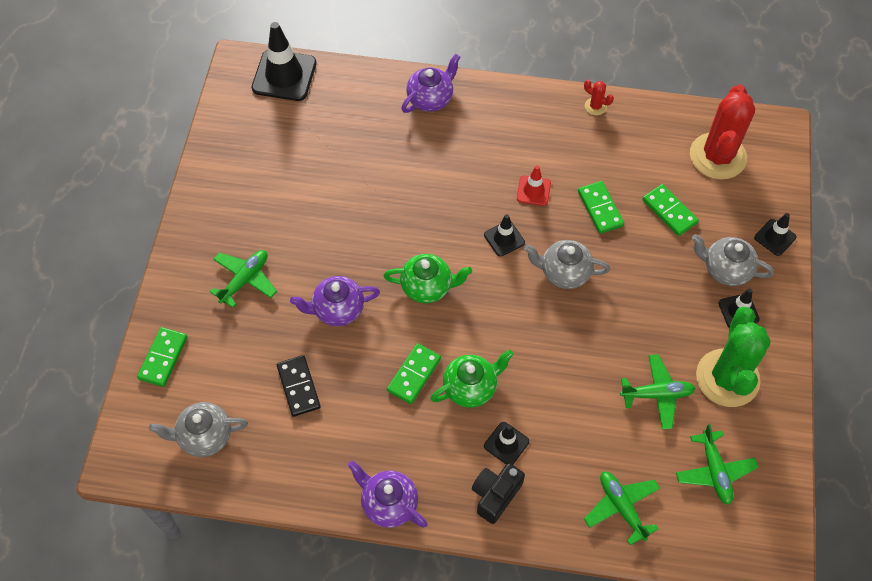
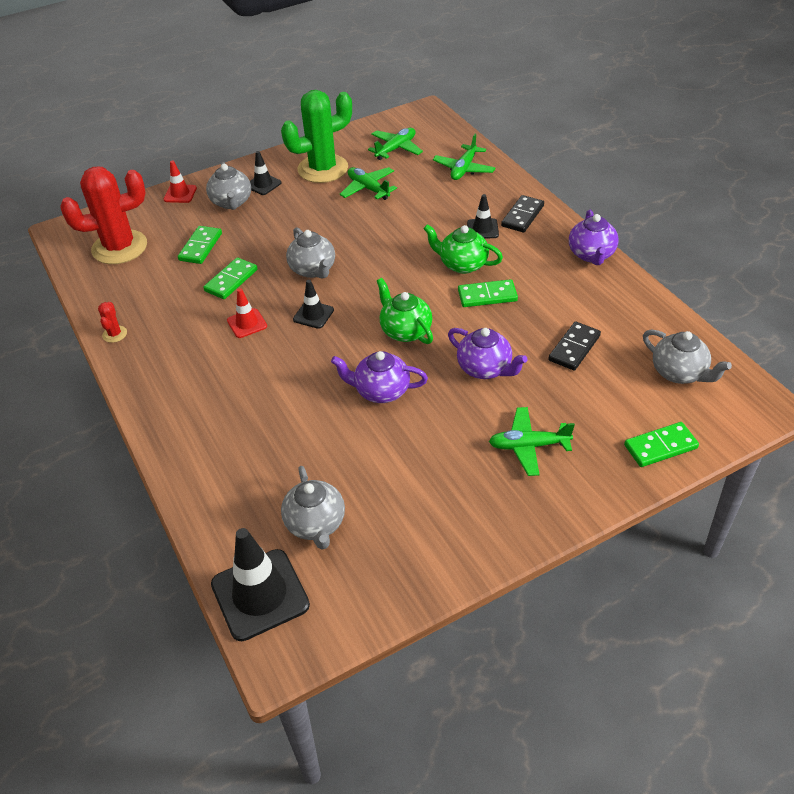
camera: 125 degrees left, 15 degrees down
purple teapot [401,54,460,113] -> purple teapot moved to [331,351,428,403]
black camera [472,463,525,524] -> black domino [501,195,544,233]
black traffic cone [754,213,796,256] -> red traffic cone [164,161,197,203]
none -> grey teapot [281,466,345,550]

